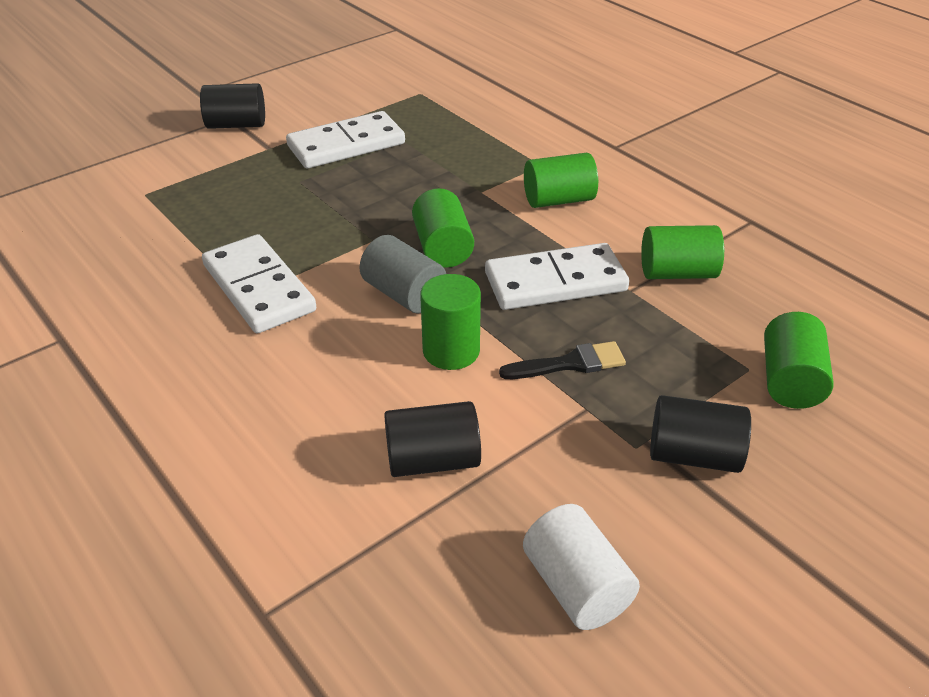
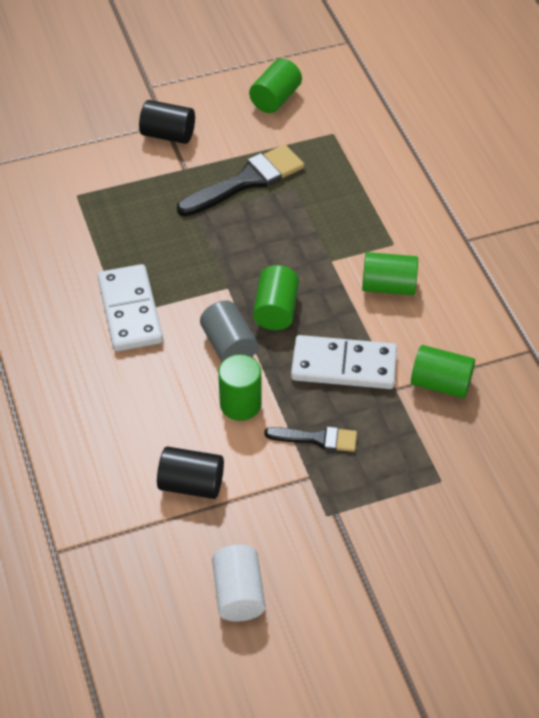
camera: 20 degrees right, 10 degrees up
white domino [286,111,405,168] -> black brush [177,144,304,217]
black cylinder [650,395,751,473] -> none
green cylinder [764,312,834,409] -> green cylinder moved to [249,59,302,113]

